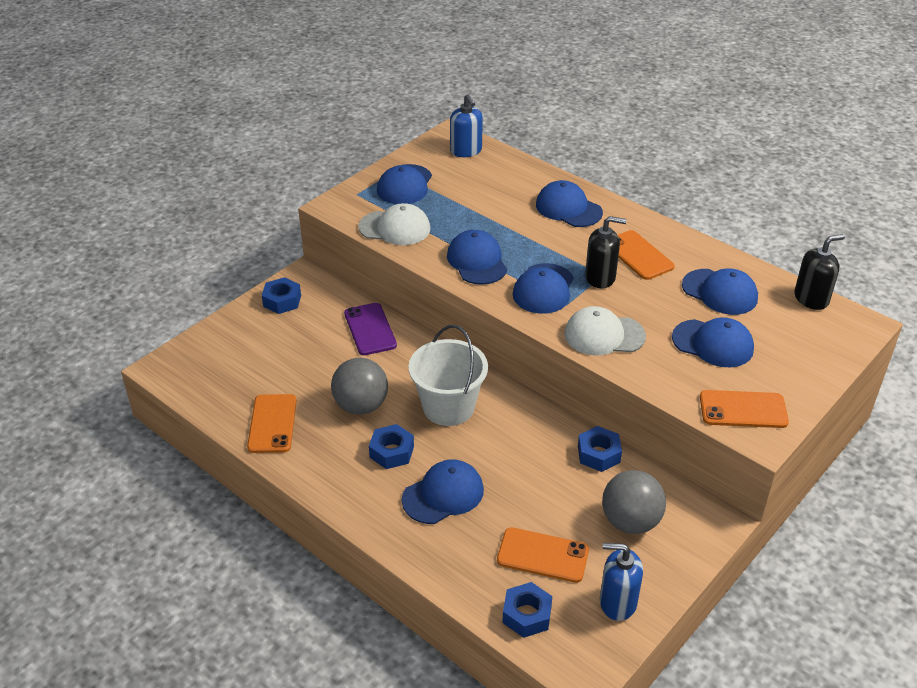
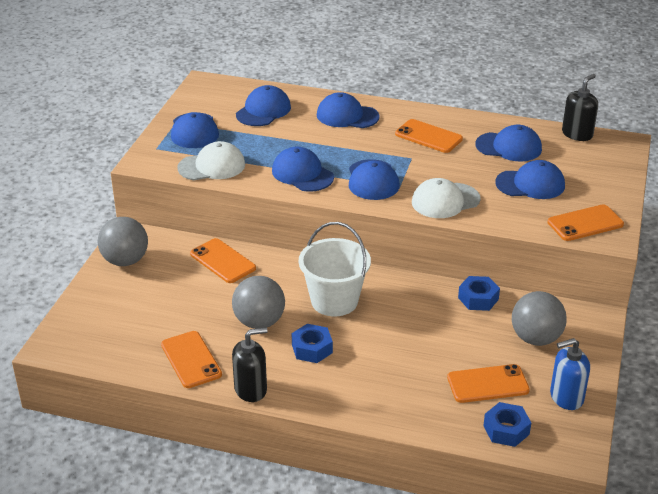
camera: 25 degrees left, 5 degrees down
blue nut [262,277,301,314] -> grey ball [97,217,148,266]
purple phone [344,303,397,355] -> orange phone [190,238,256,283]
blue cap [402,459,484,524] -> blue cap moved to [236,85,291,126]
blue soap dispenser [450,94,483,157] -> none
black soap dispenser [585,216,627,288] -> black soap dispenser moved to [232,328,268,402]

